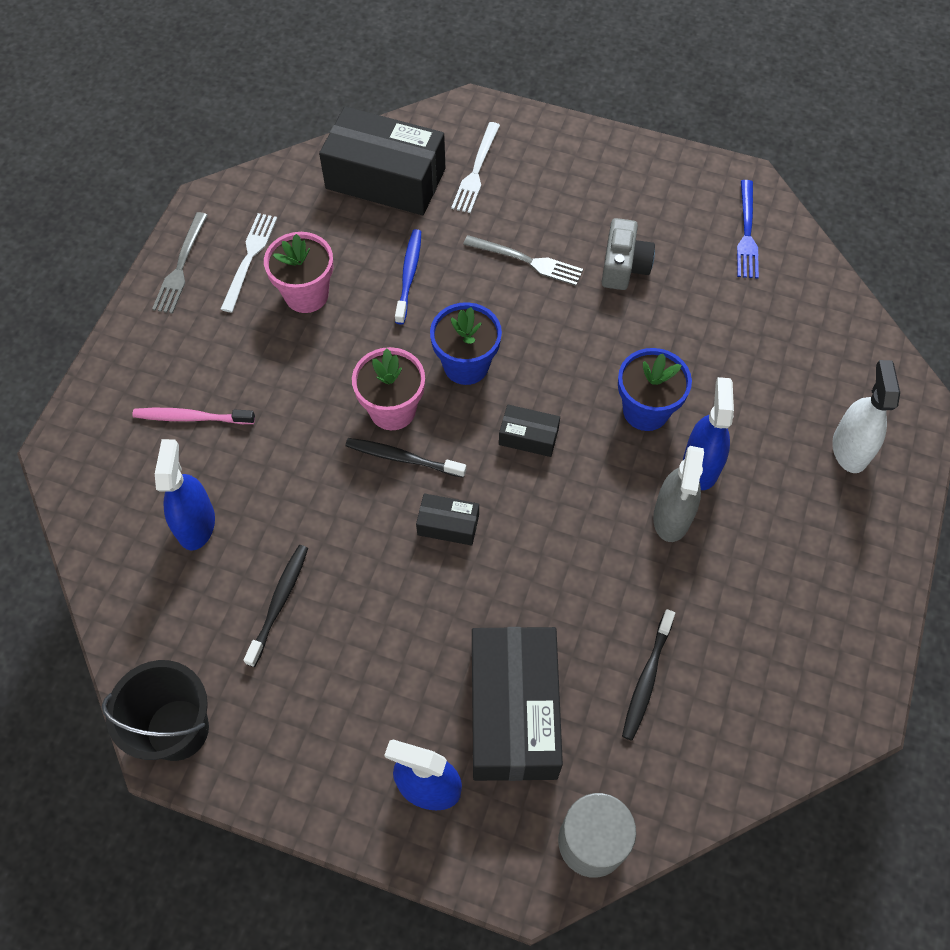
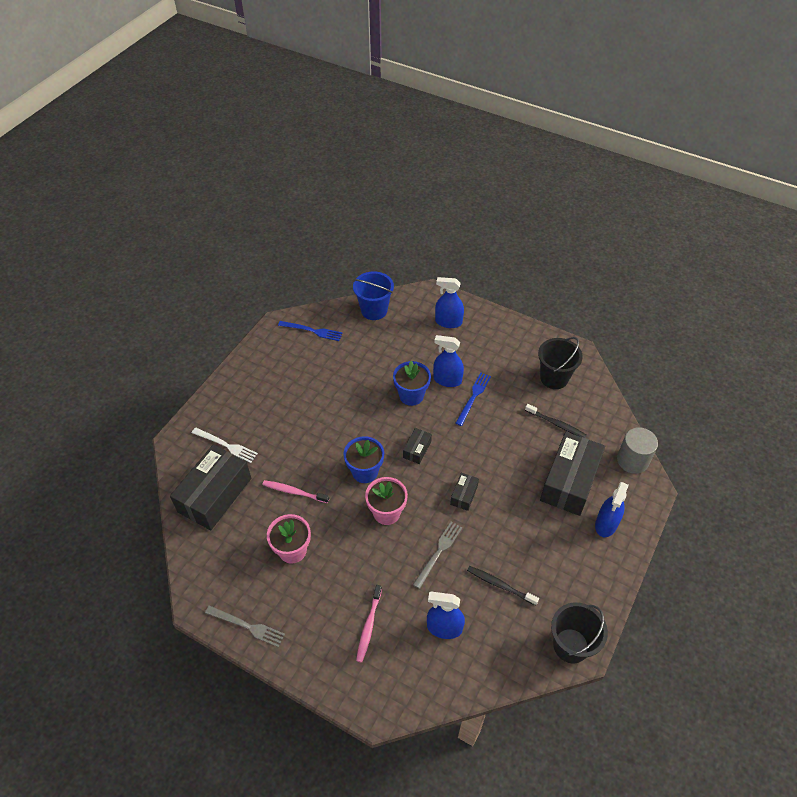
camera: 80 degrees left, 10 degrees down
white fork [221,213,277,312] -> none
black toothbrush [345,438,466,478] -> none
blue toothbrush [395,229,421,324] -> pink toothbrush [262,480,329,503]
grey fork [463,235,583,286] -> grey fork moved to [413,522,462,589]
black box [472,627,563,781] -> black box turned 75 degrees counterclockwise [540,432,605,516]
grey camera [602,218,655,290] -> none
grey spray bottle [653,446,704,542] -> blue fork [456,372,491,426]
white spray bottle [832,360,900,473] -> blue spray bottle [435,277,464,328]
none -> blue bucket [353,271,394,320]
none -> black bucket [538,337,583,389]

